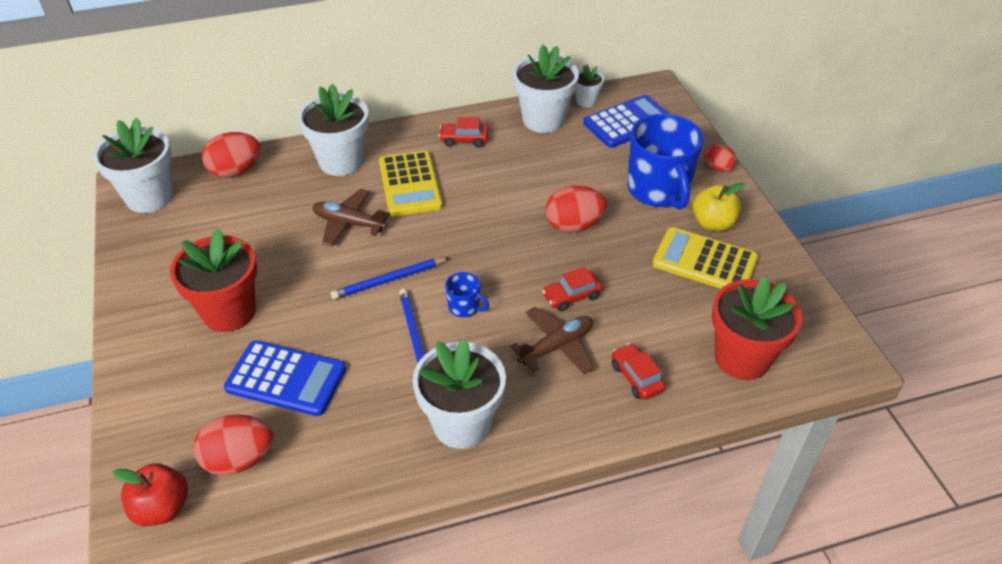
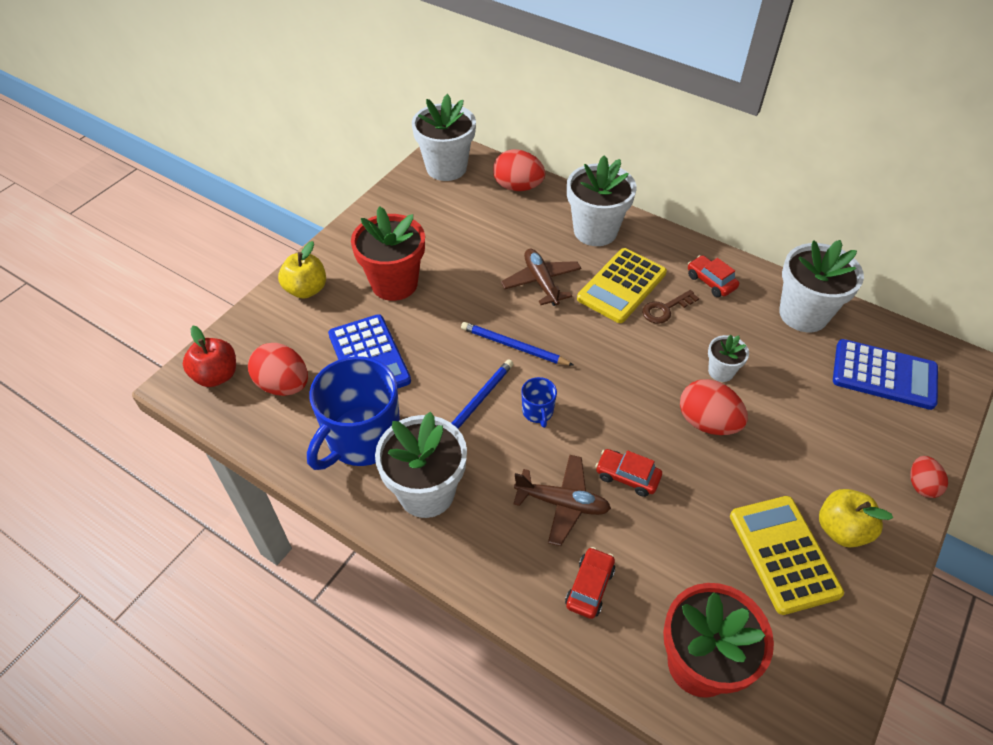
camera: 50 degrees right, 5 degrees up
white flower pot [575,64,604,107] -> white flower pot moved to [708,335,749,382]
blue mug [627,114,704,210] -> blue mug moved to [307,356,400,470]
none -> yellow apple [278,241,326,299]
none -> brown key [642,290,699,324]

